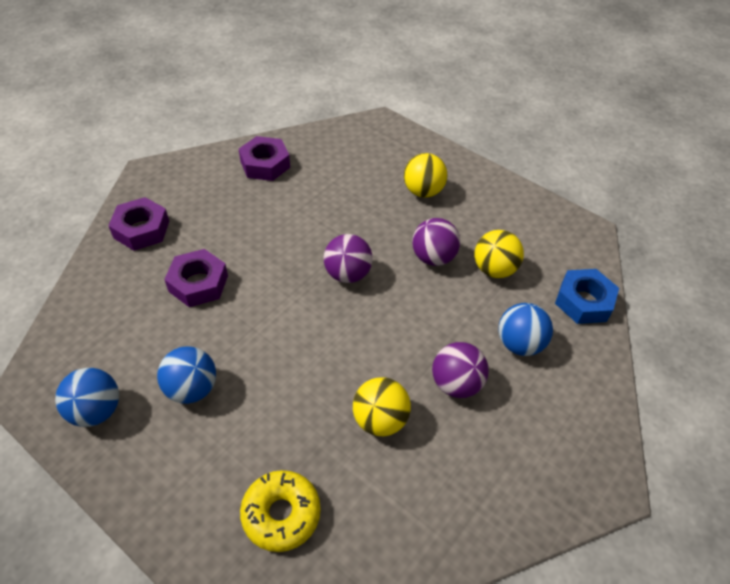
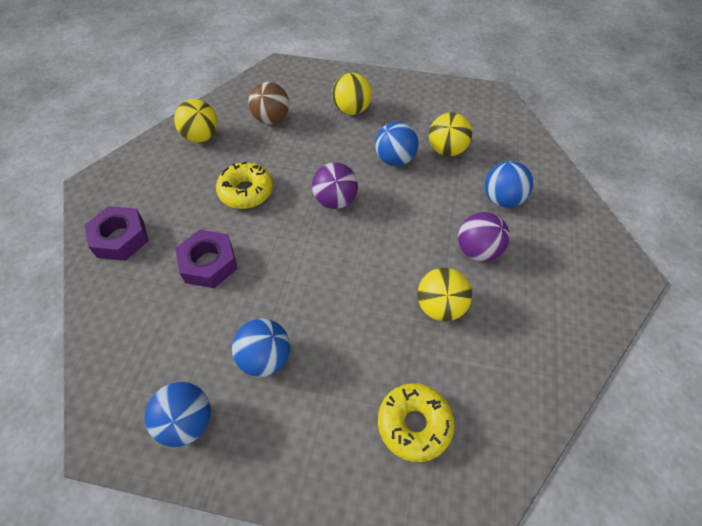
camera: 25 degrees left, 5 degrees up
purple nut [239,136,290,181] -> yellow ball [174,99,218,143]
purple ball [412,218,460,266] -> blue ball [375,122,418,166]
blue nut [555,269,619,324] -> none
none -> yellow donut [216,162,273,209]
none -> brown ball [248,82,289,124]

